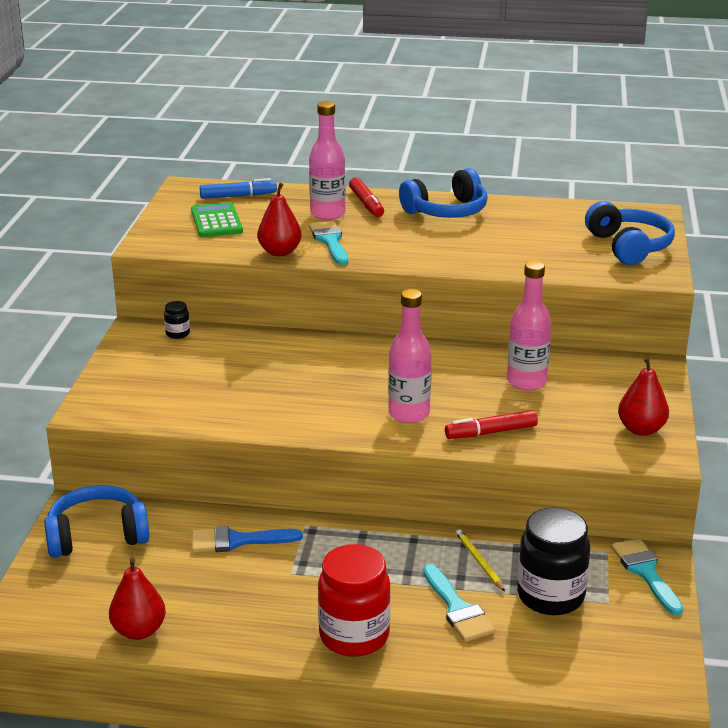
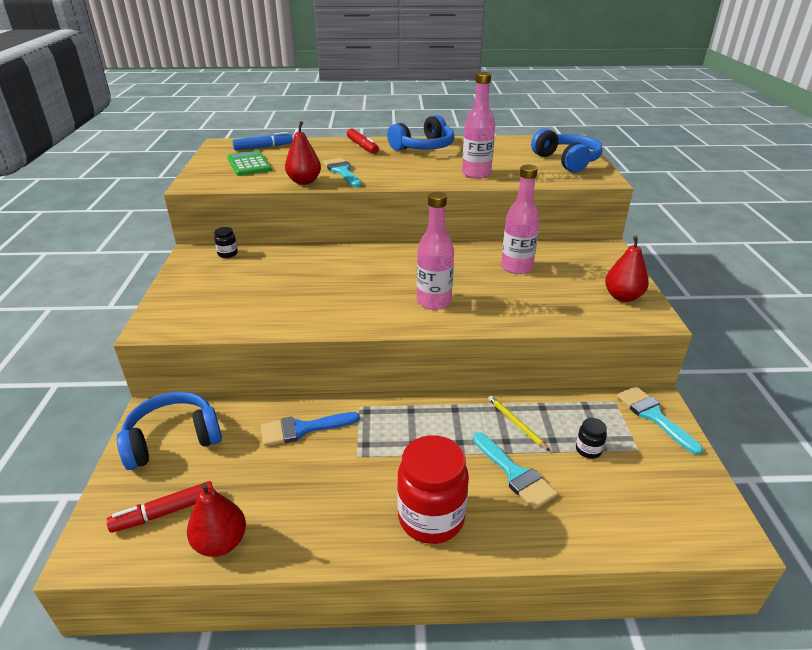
camera: 10 degrees left, 5 degrees up
pink bottle [309,101,346,220] -> pink bottle moved to [462,72,495,179]
red marker [445,410,538,439] -> red marker moved to [106,481,213,533]
black jar [517,507,590,615] -> black jar [576,418,607,459], size x0.44

